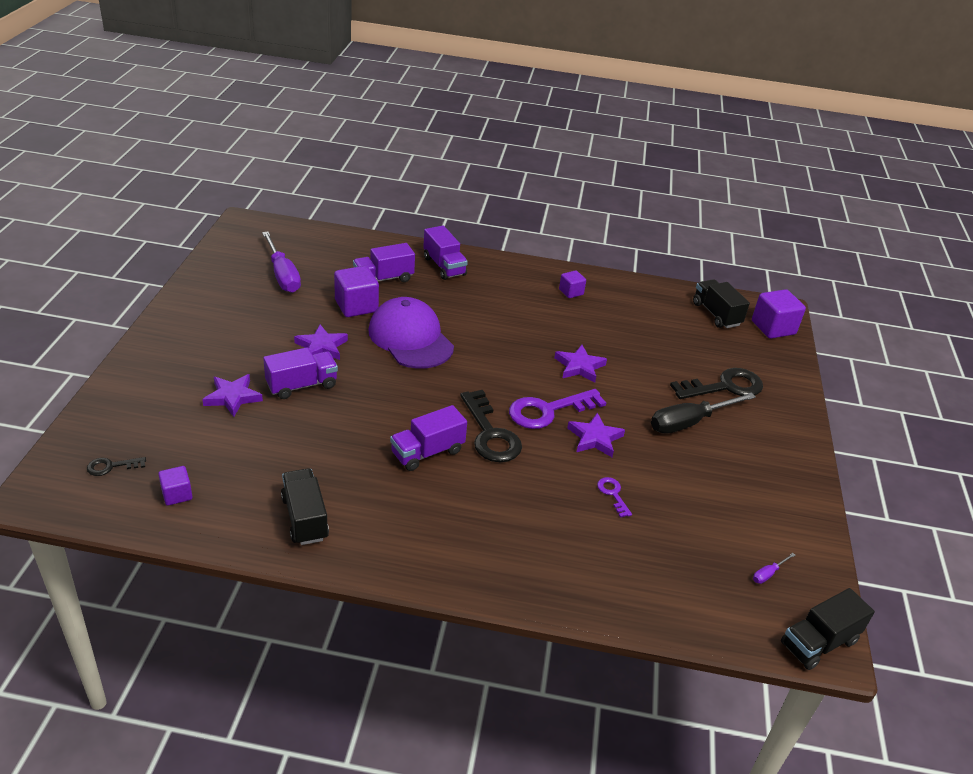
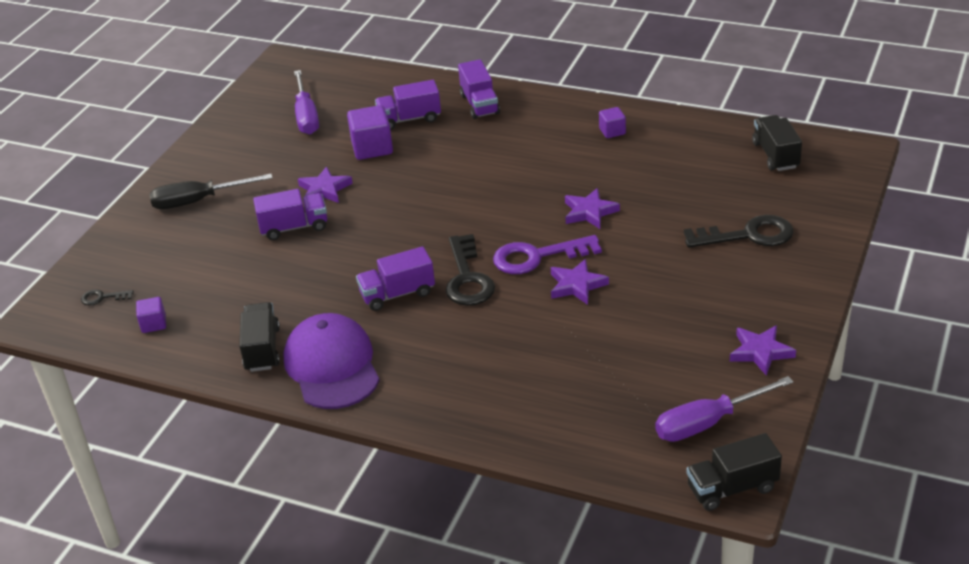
camera: 20 degrees right, 0 degrees up
purple star [202,374,263,417] -> purple star moved to [730,325,796,376]
purple cap [368,297,454,369] -> purple cap moved to [283,313,379,409]
purple key [597,477,632,518] -> none
black screwdriver [651,393,756,434] -> black screwdriver moved to [149,174,273,209]
purple cube [752,289,806,339] -> none
purple screwdriver [753,553,795,584] -> purple screwdriver [655,376,794,442], size x2.42

